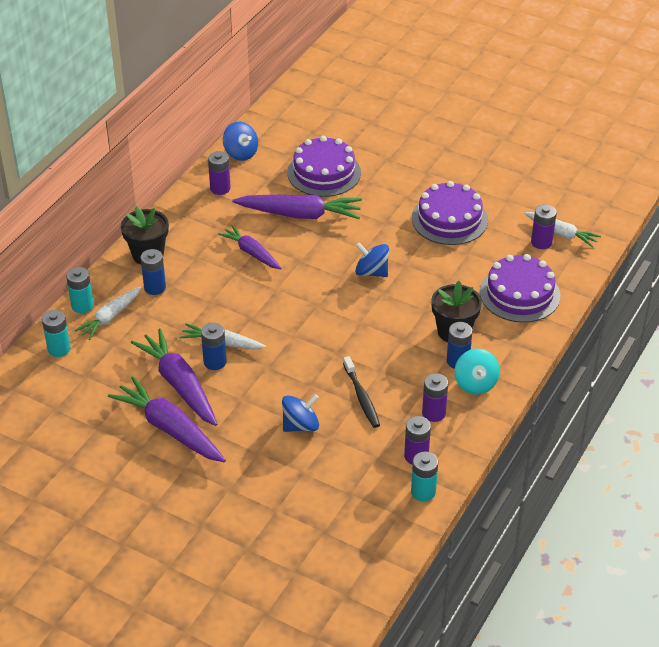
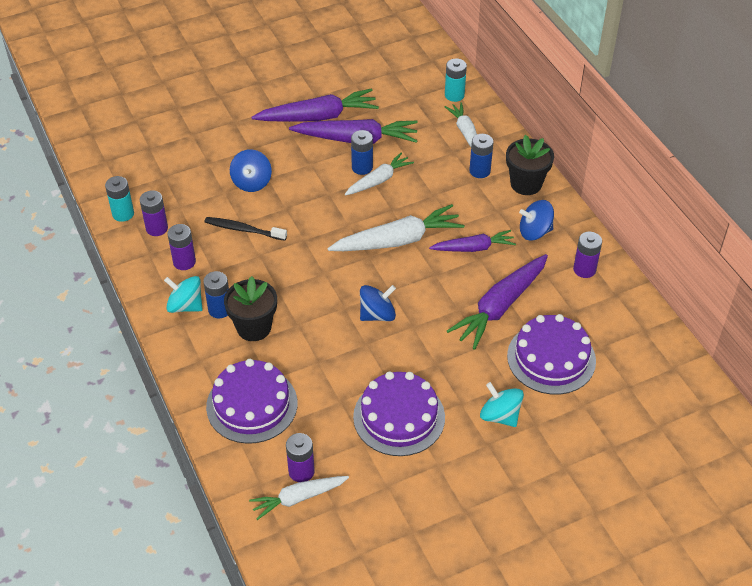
camera: 125 degrees right, 5 degrees up
turquoise battery [66,267,94,313] -> none
blue spinning top [223,122,258,161] -> blue spinning top moved to [519,200,554,241]
none -> white carrot [328,204,464,251]
none -> turquoise spinning top [480,382,524,427]

